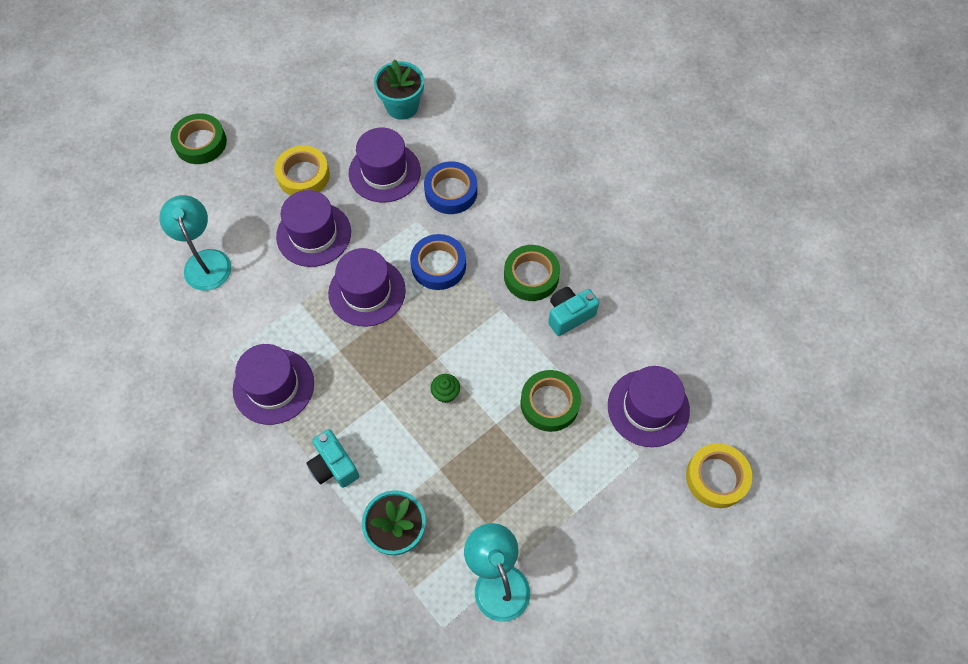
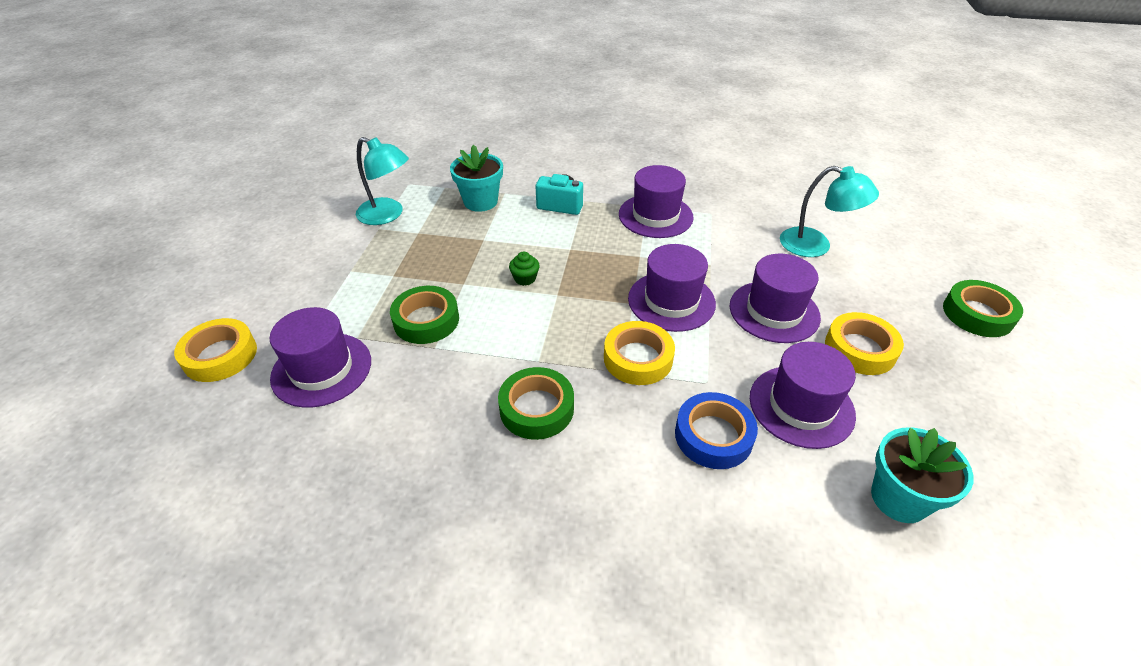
camera: 140 degrees right, 20 degrees down
blue tape [410,234,466,290] -> yellow tape [604,321,675,385]
turquoise camera [548,287,599,336] -> none

